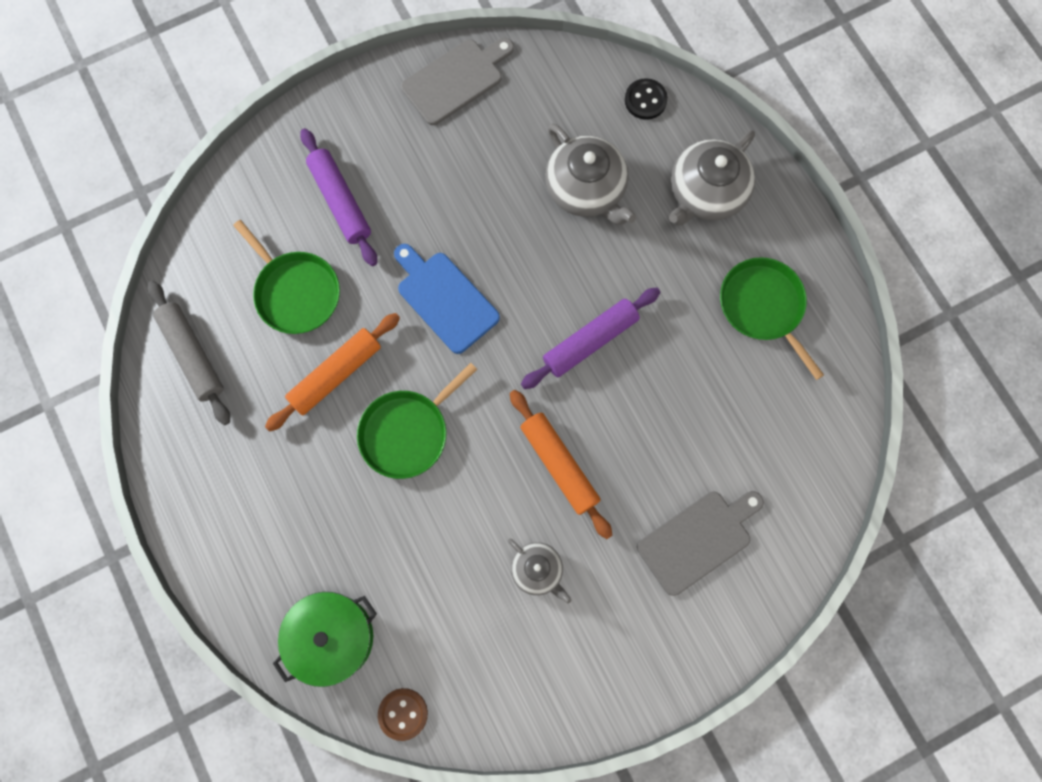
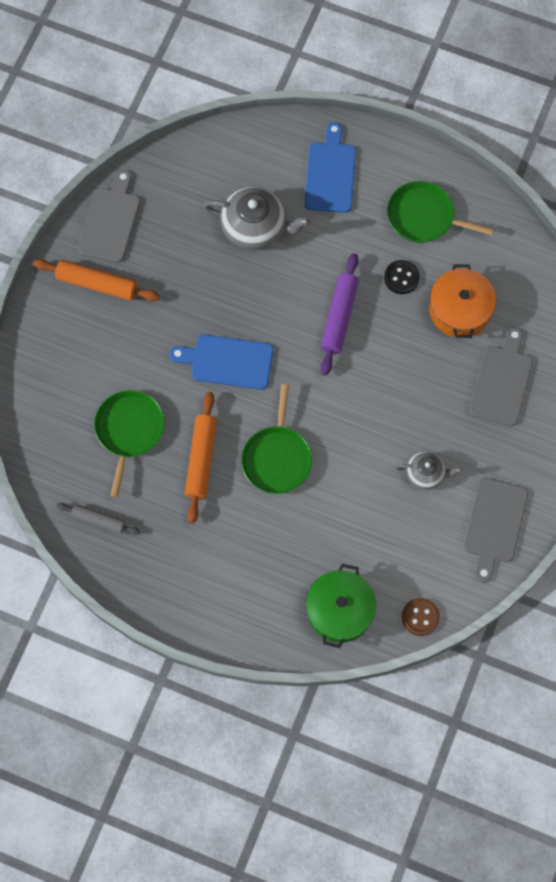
camera: 40 degrees left, 5 degrees down
grey rolling pin [147,281,230,425] -> grey rolling pin [56,503,140,535], size x0.64
green pan [233,220,340,334] -> green pan turned 90 degrees counterclockwise [94,390,165,498]
purple rolling pin [300,128,377,266] -> none
orange rolling pin [510,390,612,539] -> orange rolling pin moved to [33,259,160,301]
black button [625,78,668,120] -> black button moved to [384,260,420,294]
grey teapot [669,130,755,225] -> blue cutting board [305,122,356,213]
none -> orange pot [429,264,496,338]
none -> grey cutting board [464,478,528,583]

